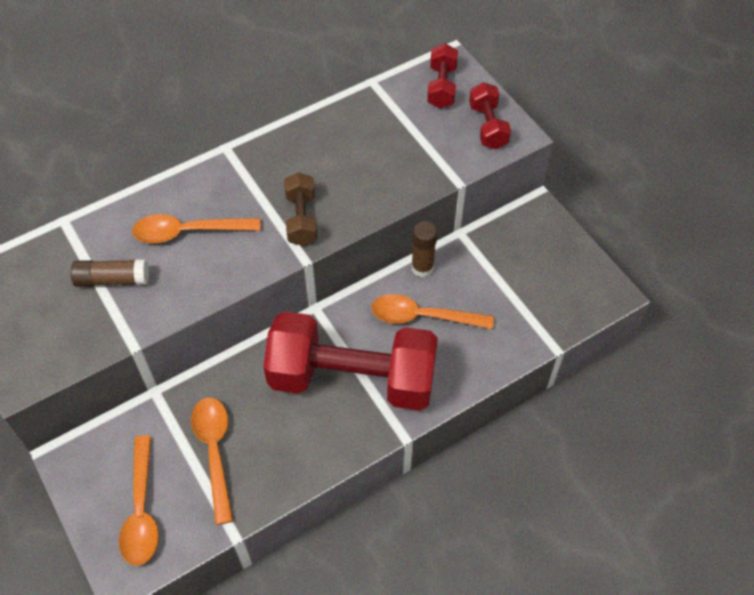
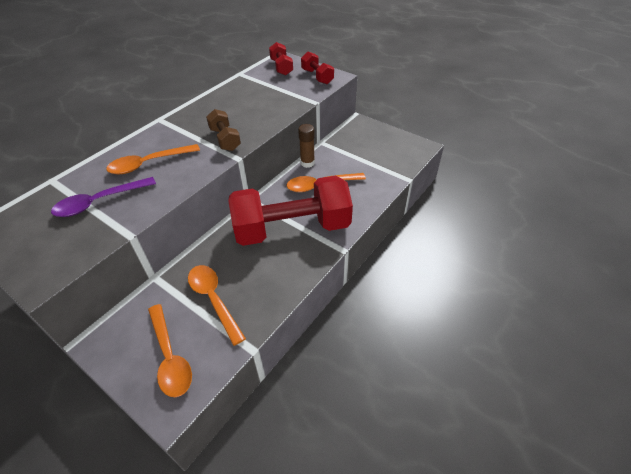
camera: 20 degrees left, 10 degrees down
brown glue stick [71,259,149,287] -> purple spoon [51,177,156,217]

